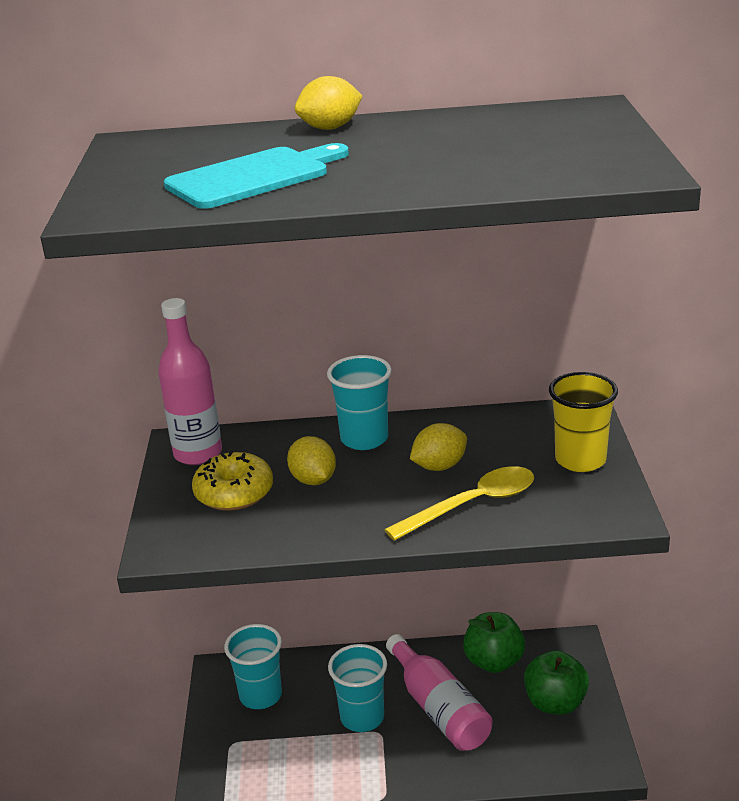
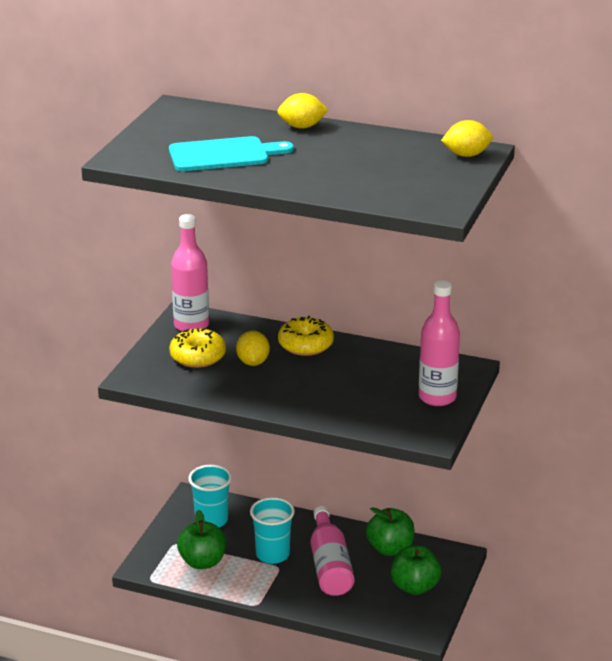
camera: 20 degrees right, 0 degrees up
turquoise cup [327,355,392,450] -> yellow donut [278,316,334,356]
yellow spoon [384,466,534,541] -> none
yellow lemon [410,423,467,471] -> yellow lemon moved to [441,120,493,157]
yellow cup [549,372,618,472] -> pink bottle [419,280,460,406]
none -> green apple [177,510,226,569]

